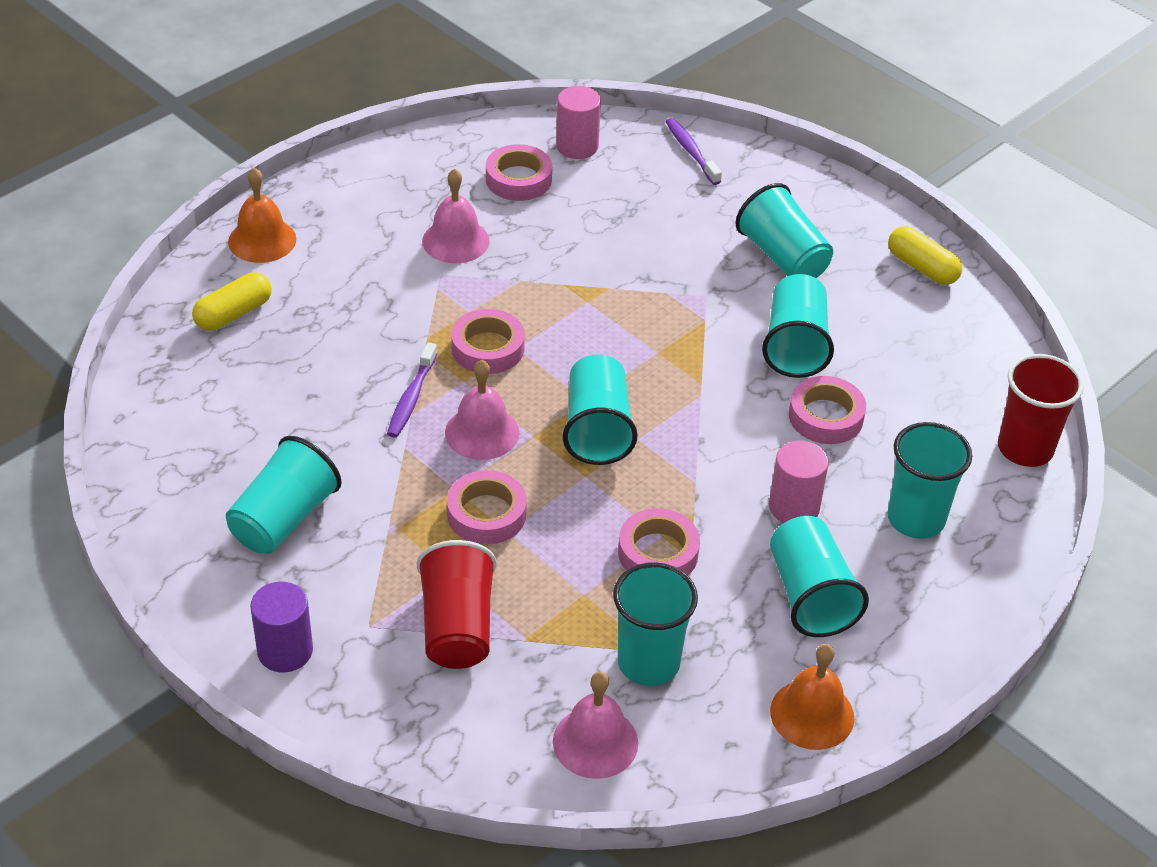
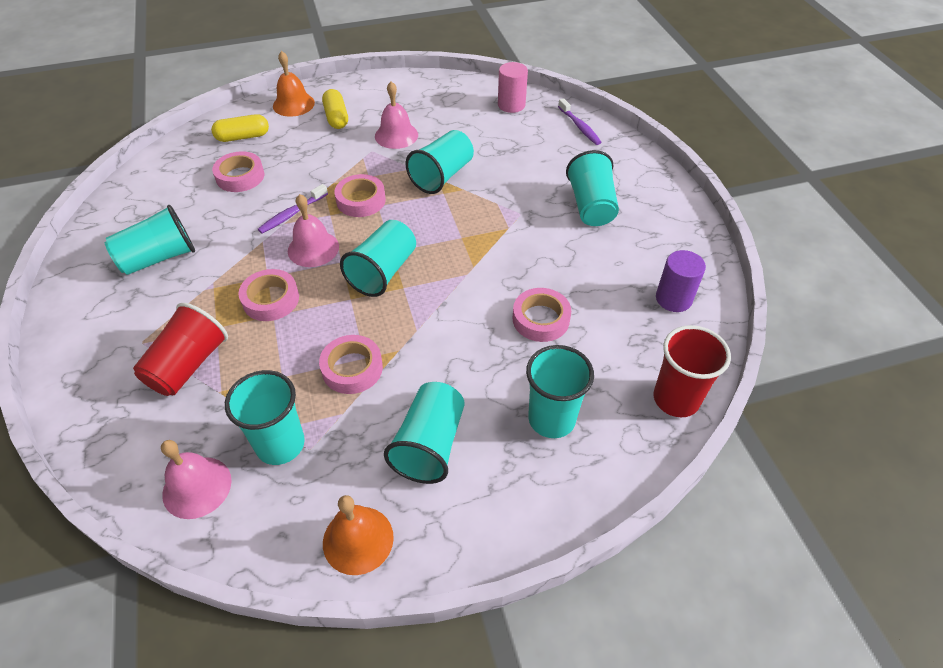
camera: 30 degrees right, 5 degrees up
purple cylinder [250,582,313,673] -> purple cylinder moved to [656,250,706,312]
pink tape [486,144,552,201] -> pink tape moved to [212,151,264,192]
purple toothbrush [665,118,722,185] -> purple toothbrush turned 150 degrees clockwise [558,98,602,145]
turquoise cup [762,274,834,378] -> turquoise cup moved to [406,130,474,194]
pink cylinder [769,441,829,523] -> none
yellow capsule [888,226,963,285] -> yellow capsule moved to [322,89,348,129]

